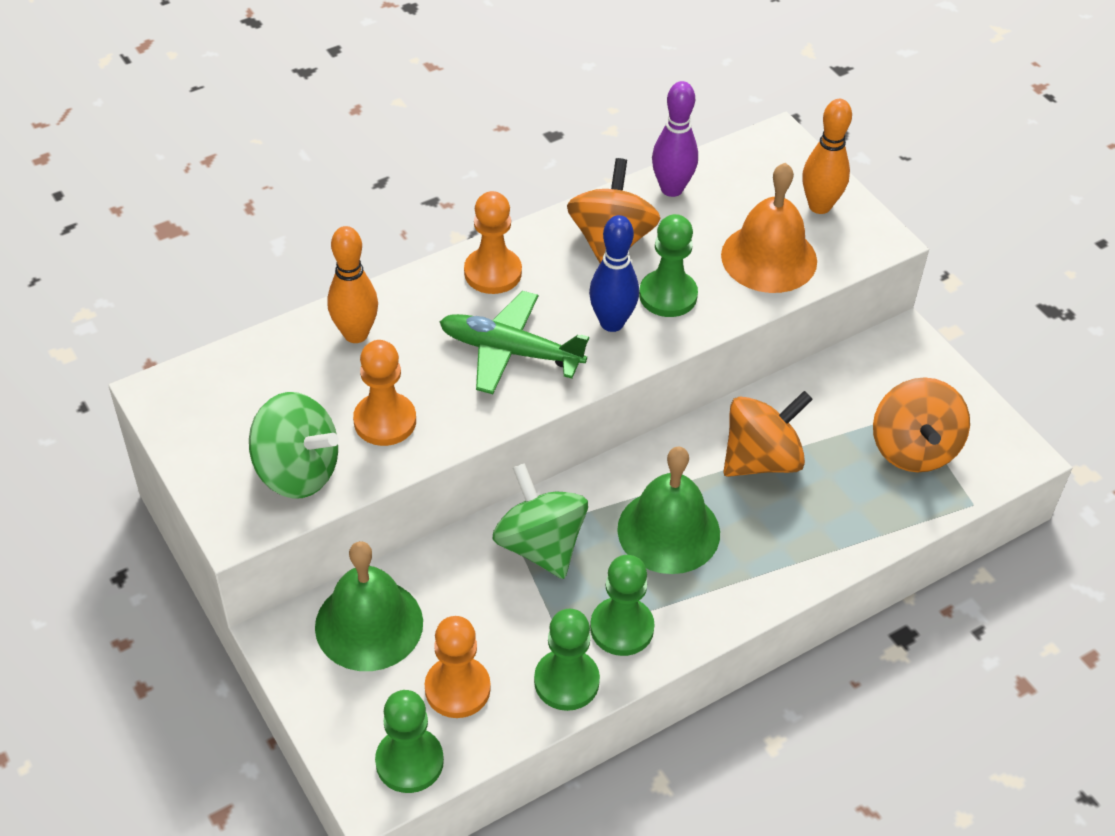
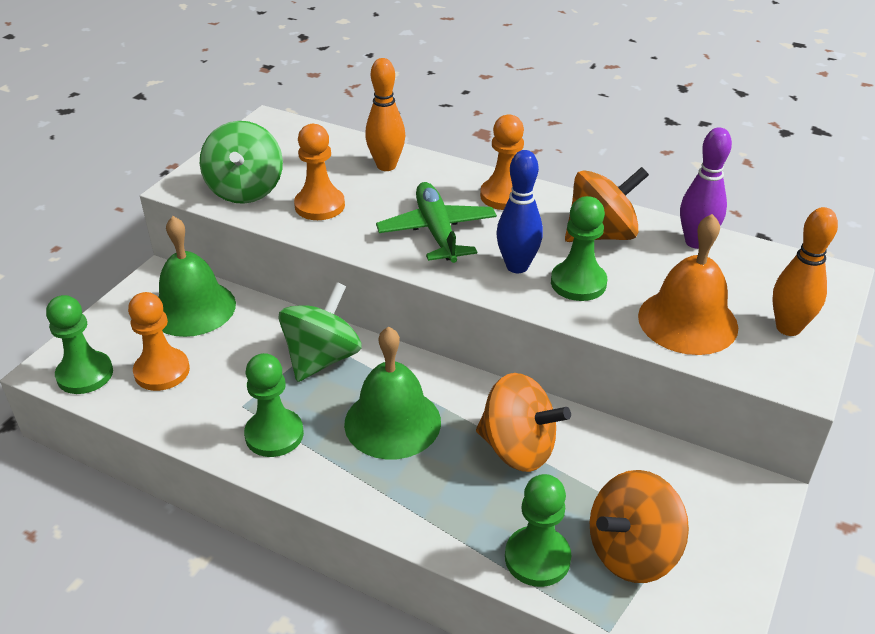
camera: 60 degrees right, 10 degrees down
green pawn [534,609,600,711] -> green pawn moved to [505,474,572,587]

